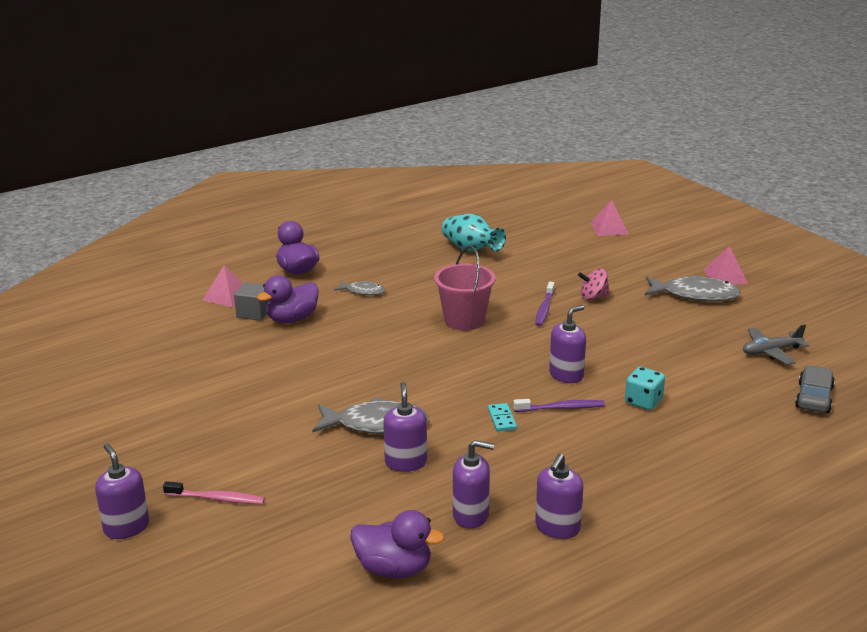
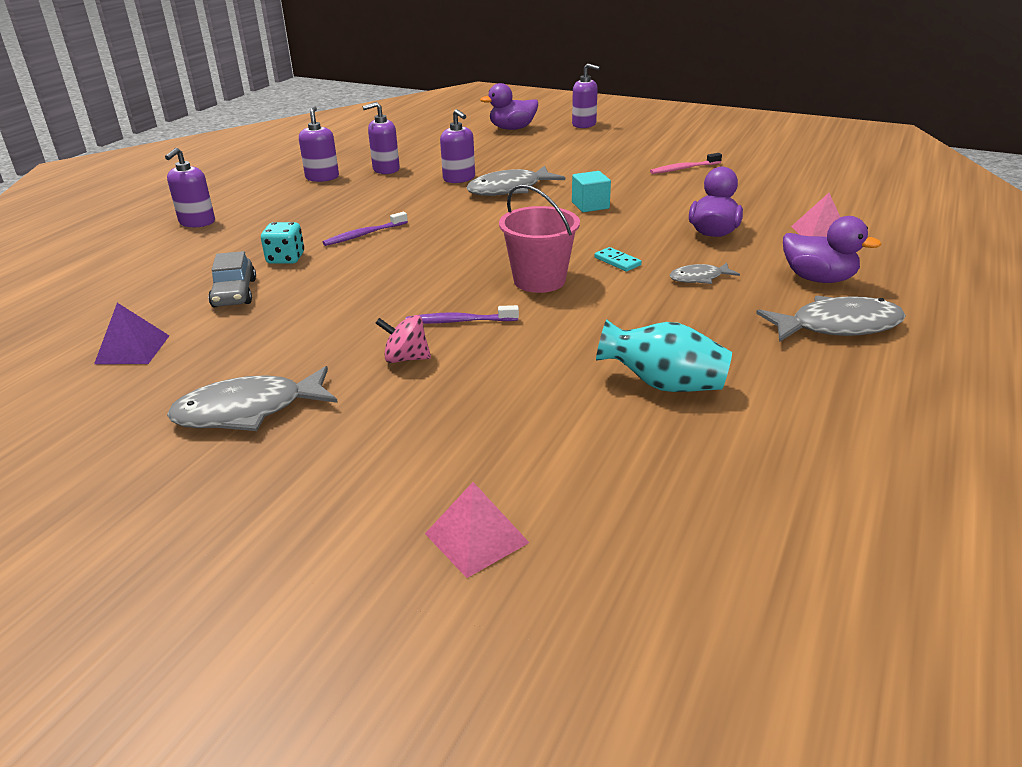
camera: 150 degrees right, 5 degrees up
pink toothbrush [163,481,265,504] -> pink toothbrush moved to [650,153,722,174]
grey cube [234,282,269,321] -> none
purple duck [350,510,445,578] -> purple duck moved to [480,83,538,130]
turquoise domino [488,403,517,431] -> turquoise domino moved to [595,247,642,271]
purple toothbrush [535,282,555,326] -> purple toothbrush turned 75 degrees counterclockwise [406,305,519,324]
purple soap dispenser [549,305,586,383] -> purple soap dispenser moved to [165,148,215,227]
pink spinning top [578,269,610,300] -> pink spinning top turned 135 degrees counterclockwise [376,315,431,363]
pink pyramid [704,246,748,284] -> none
grey plane [743,324,809,365] -> purple pyramid [94,303,169,364]
grey car [795,365,835,413] -> grey car moved to [208,251,256,307]
none -> turquoise cube [572,171,611,212]
none -> grey fish [756,296,906,342]

